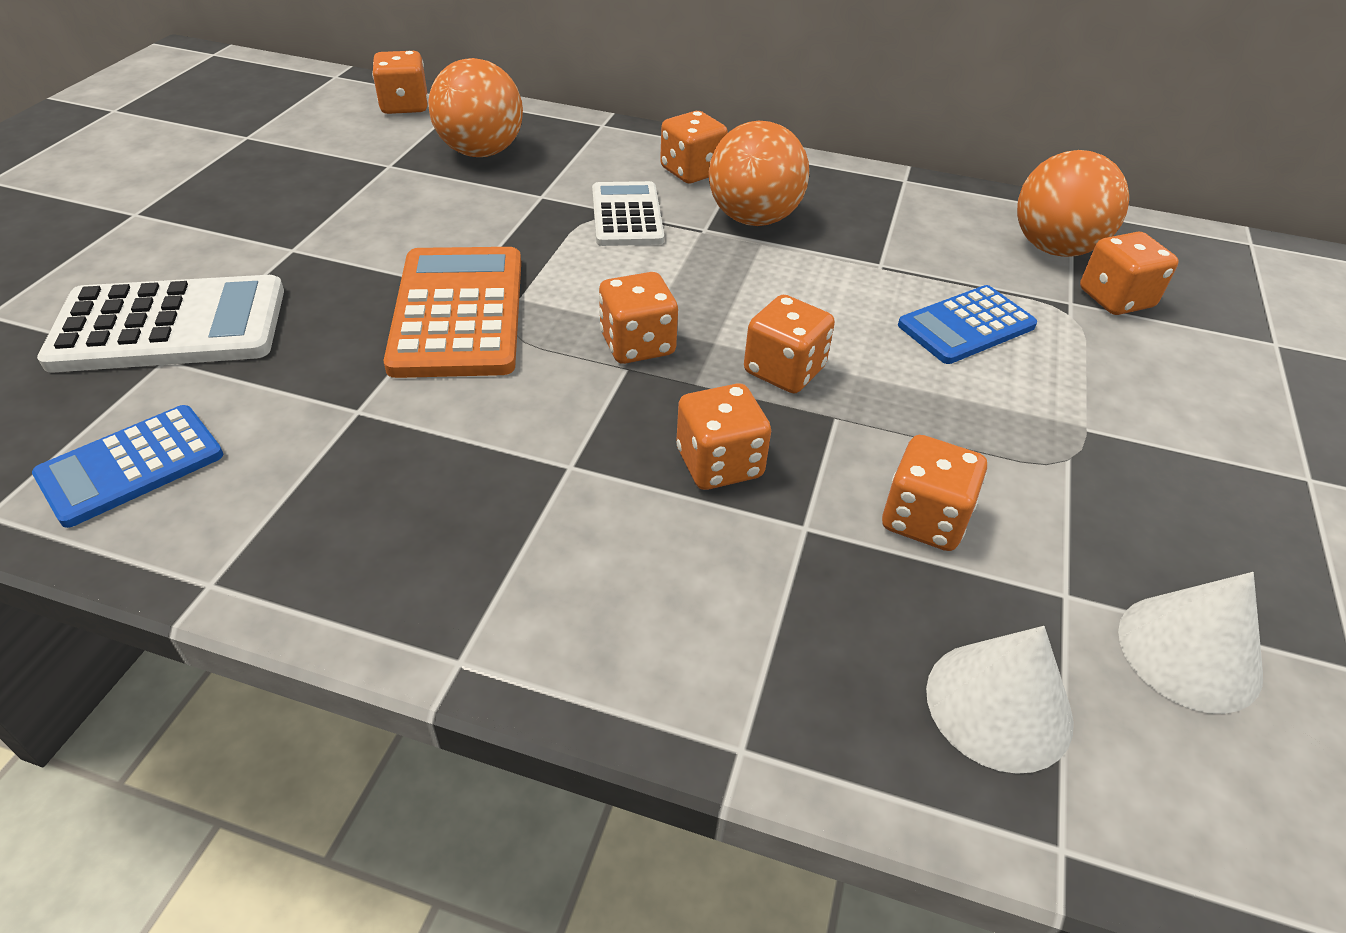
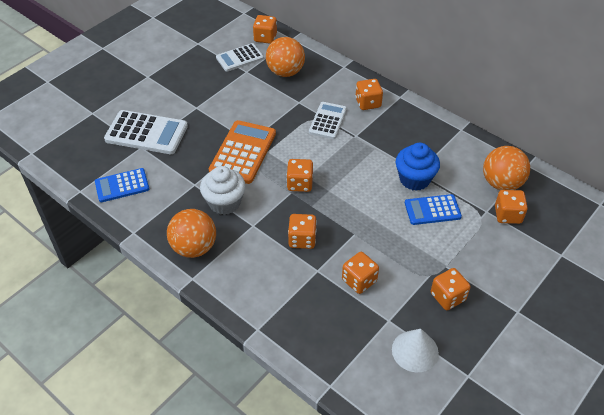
camera: 25 degrees right, 5 degrees up
orange ball [709,121,809,226] -> orange ball moved to [167,209,216,258]
orange dice [744,295,835,393] -> orange dice moved to [431,268,470,310]
white cone [926,626,1074,774] -> none
none -> white cupcake [200,166,246,215]
none -> white calculator [216,43,264,72]
none -> blue cupcake [396,143,440,191]

